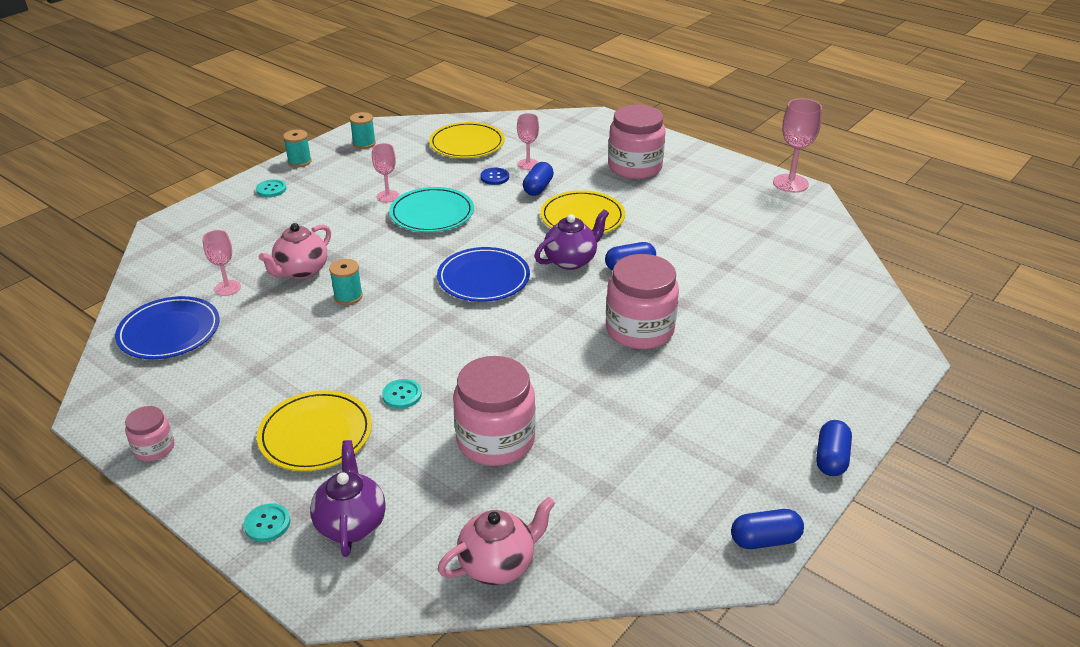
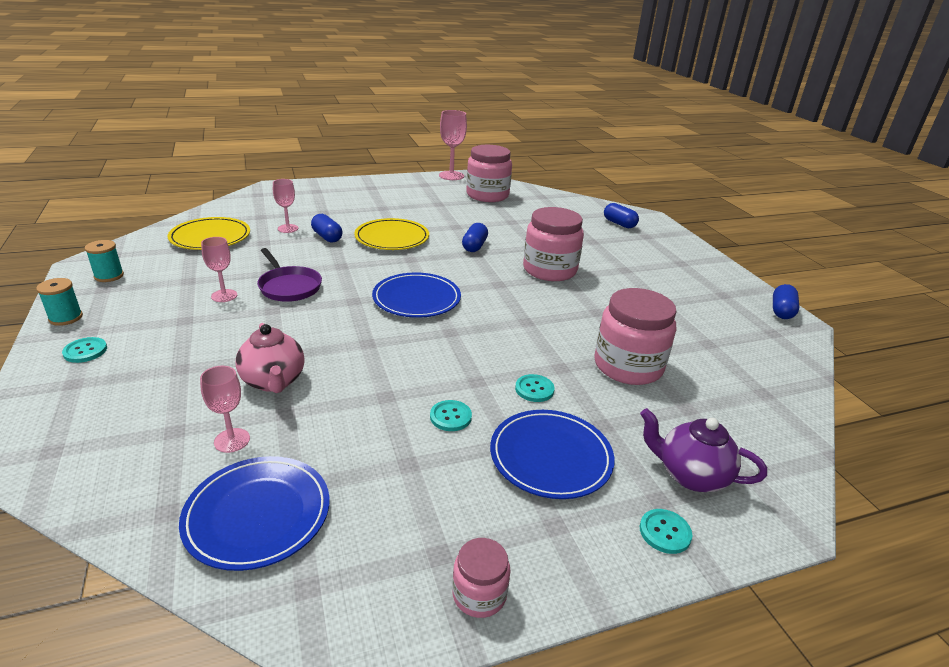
camera: 60 degrees left, 5 degrees down
yellow plate [257,390,372,471] -> blue plate [490,410,614,499]
turquoise spool [329,259,363,305] -> none
turquoise plate [389,187,474,232] -> purple pan [257,248,322,302]
pink teapot [437,497,555,585] -> none
blue button [480,168,509,185] -> none
purple teapot [535,209,609,270] -> none
pink jar [608,105,666,179] -> pink jar moved to [466,145,512,202]
blue capsule [816,420,852,476] -> blue capsule moved to [604,203,639,228]
none -> turquoise button [430,400,472,431]

